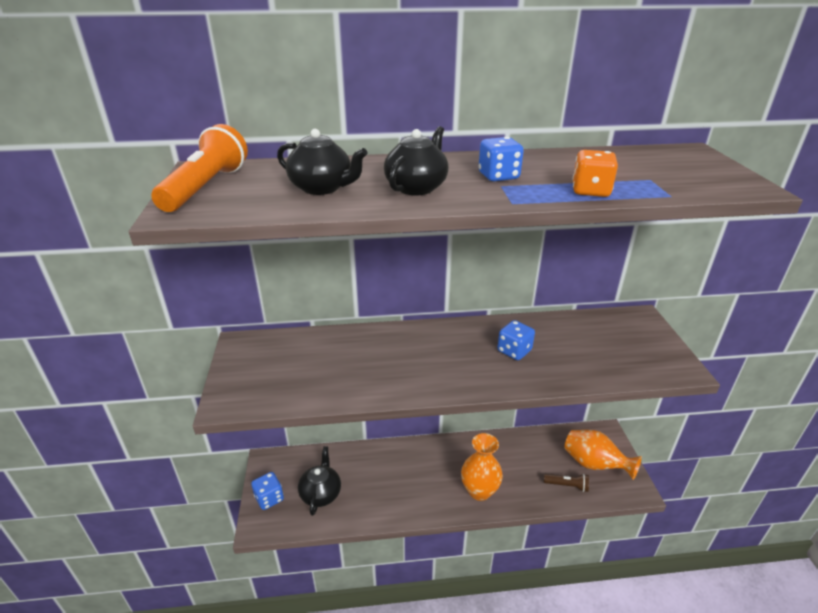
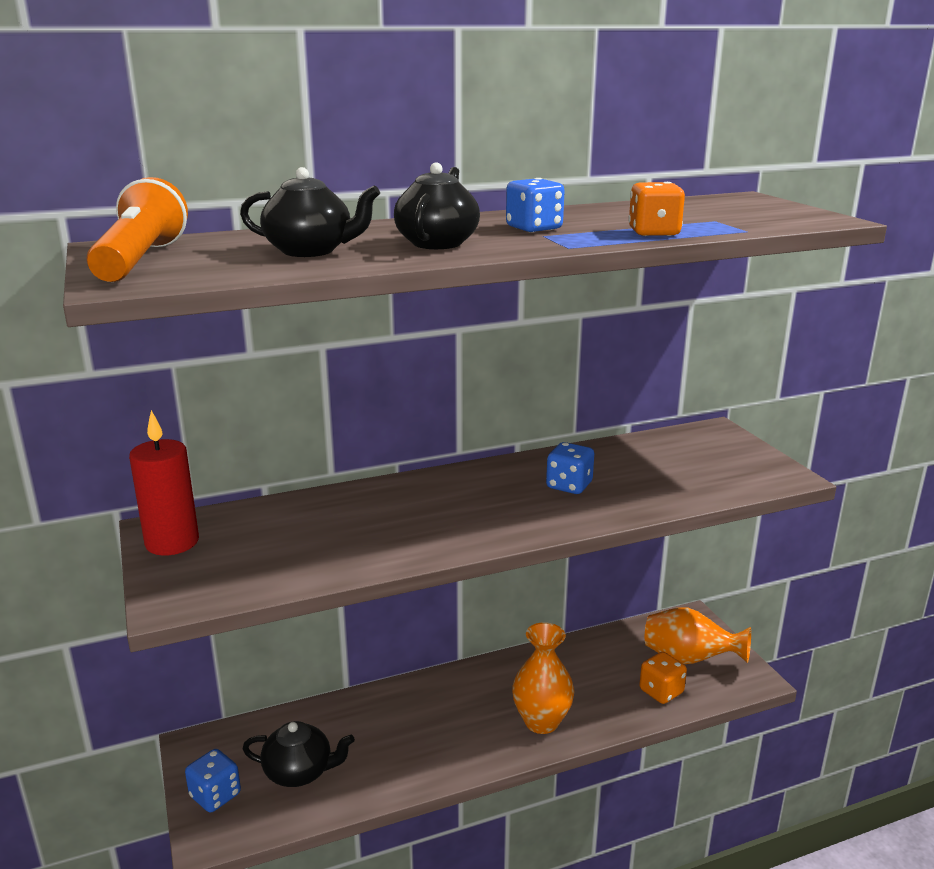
camera: 15 degrees left, 10 degrees down
black teapot [298,446,341,516] -> black teapot turned 105 degrees clockwise [243,721,355,787]
brown flashlight [544,474,589,492] -> orange dice [639,652,687,704]
none -> red candle [129,410,199,556]

